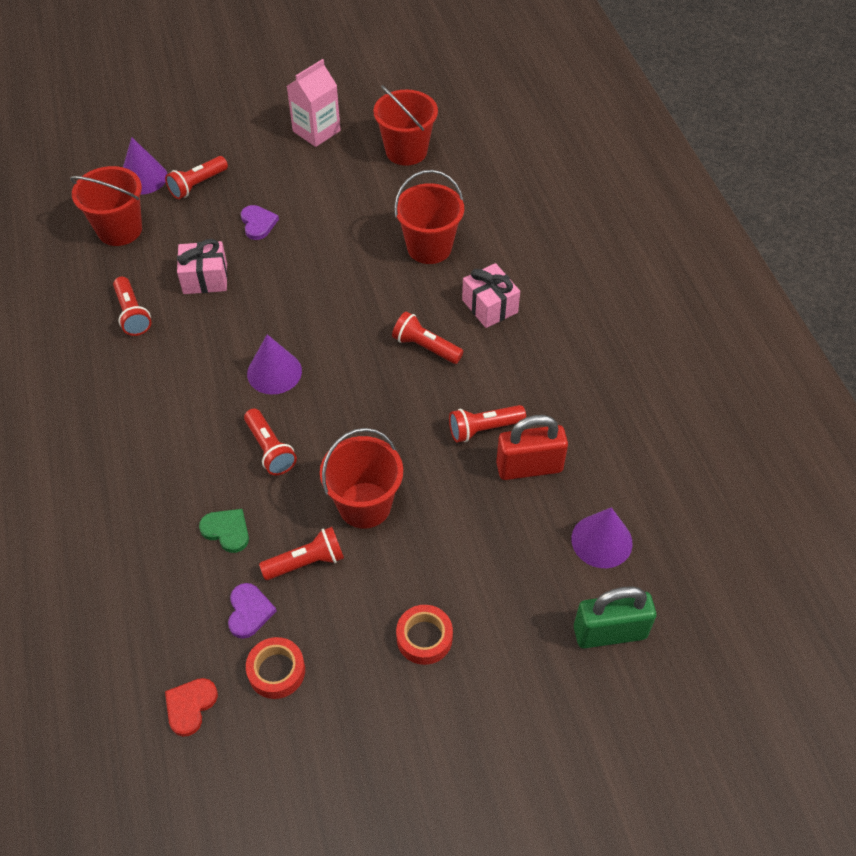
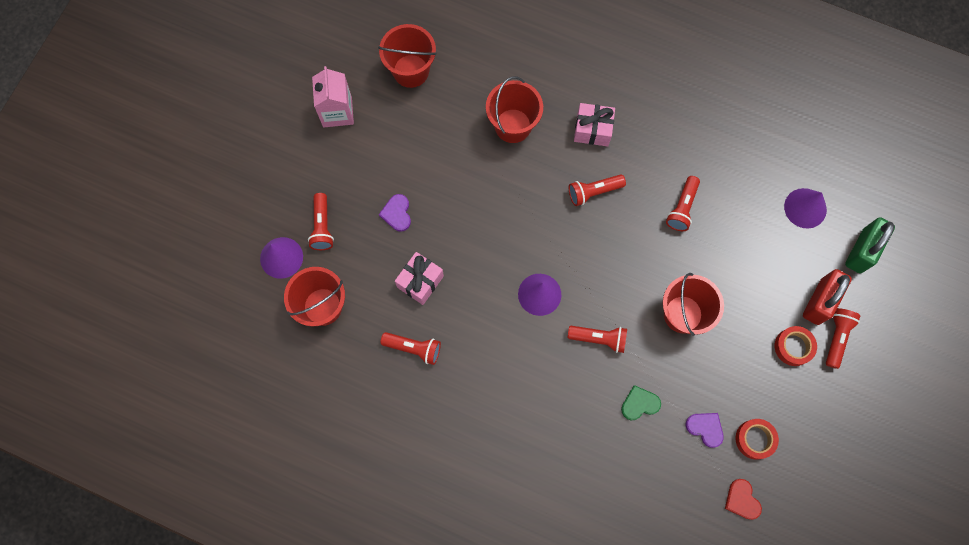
camera: 50 degrees left, 20 degrees up
purple heart [241,205,279,240] -> purple heart turned 120 degrees counterclockwise [379,194,411,232]
red flashlight [259,527,344,580] -> red flashlight moved to [826,308,861,369]
red padlock [496,415,568,480] -> red padlock moved to [803,269,852,325]

